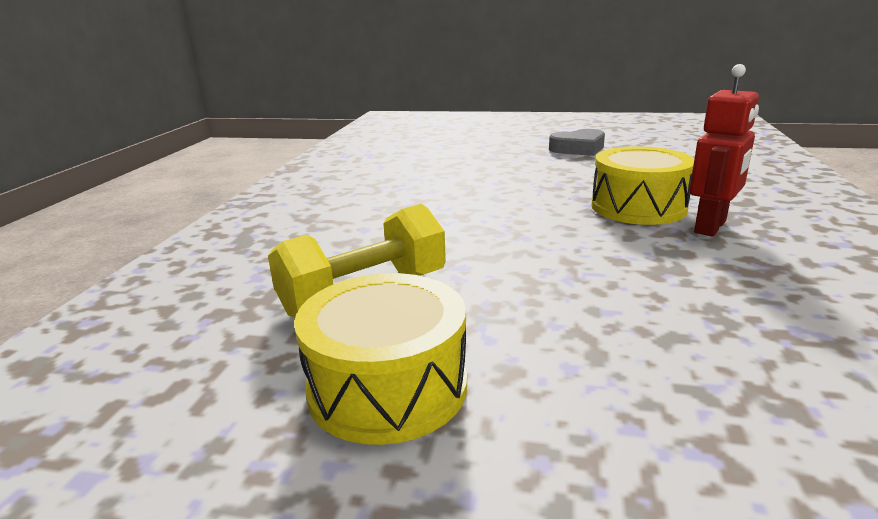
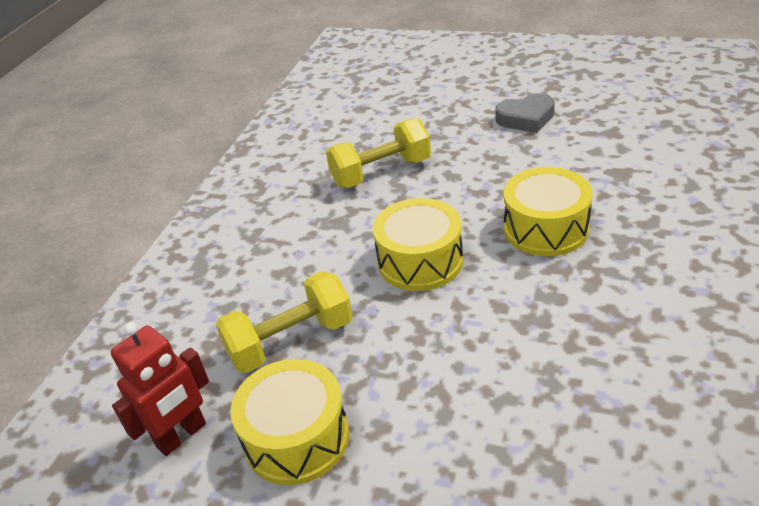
camera: 10 degrees right, 15 degrees up
red robot [690,64,759,236] -> red robot moved to [111,322,209,456]
none -> yellow dumbbell [326,118,431,188]
none -> yellow drum [373,198,463,291]

